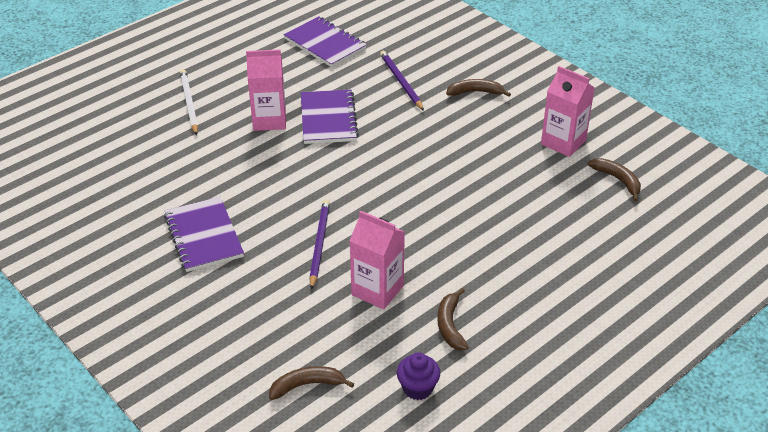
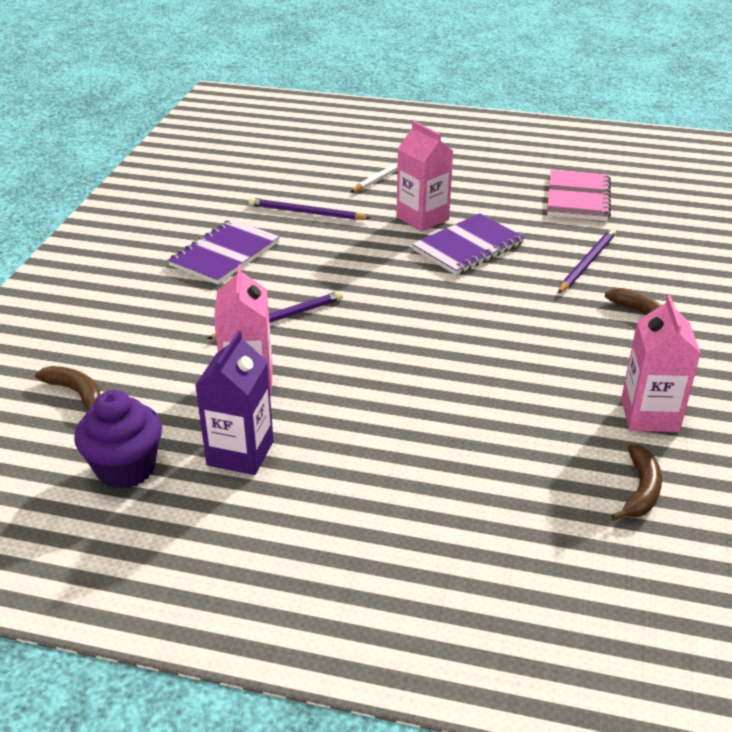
camera: 55 degrees right, 5 degrees down
purple notebook [284,16,367,67] -> pink notebook [547,170,611,221]
purple cupcake [397,353,440,400] -> purple cupcake [74,390,162,489], size x1.53
brown banana [437,288,469,350] -> purple carton [195,330,274,475]
none -> purple pencil [248,198,370,220]

